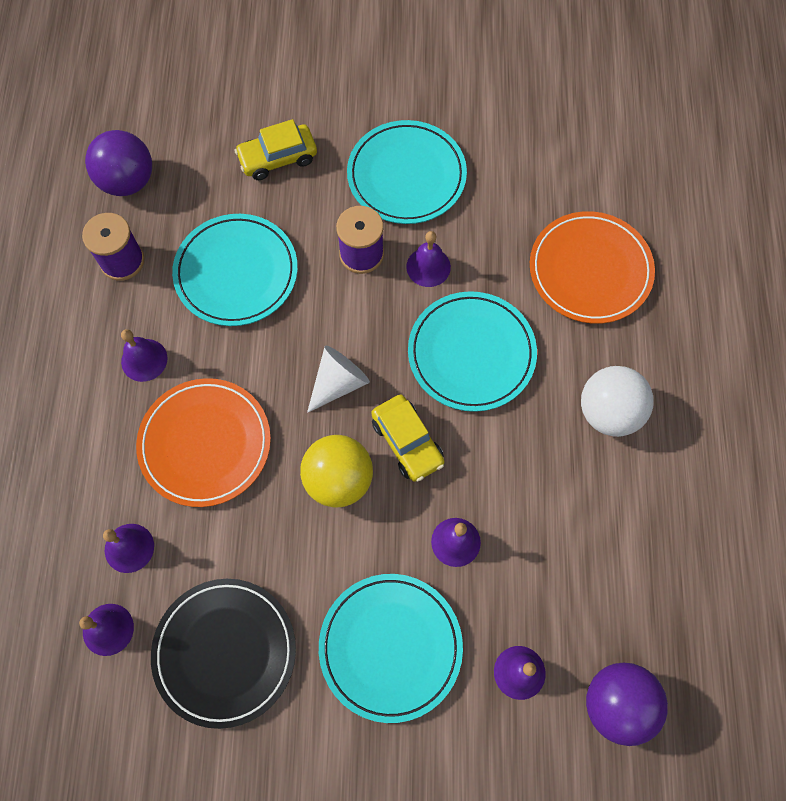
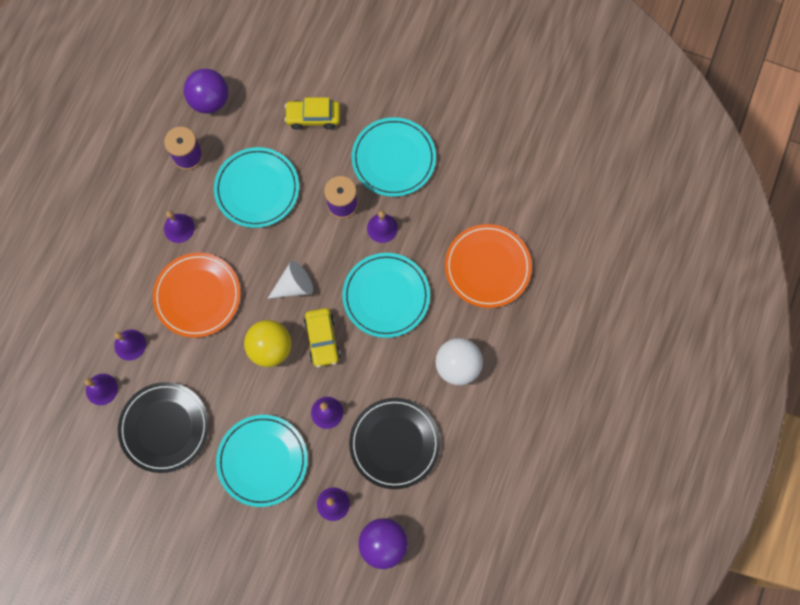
camera: 20 degrees right, 5 degrees up
none -> black plate [349,398,440,489]

